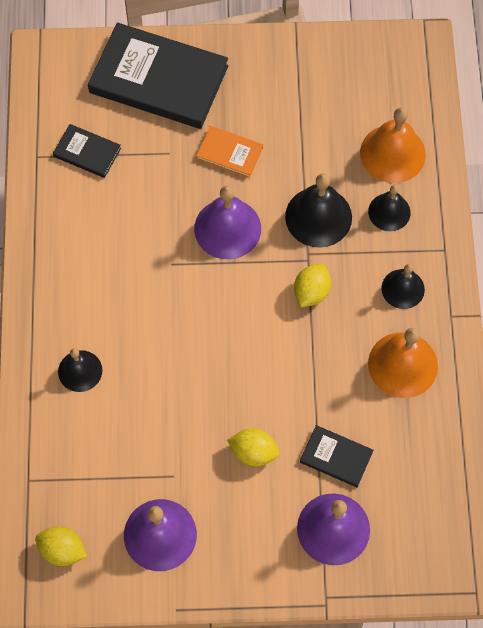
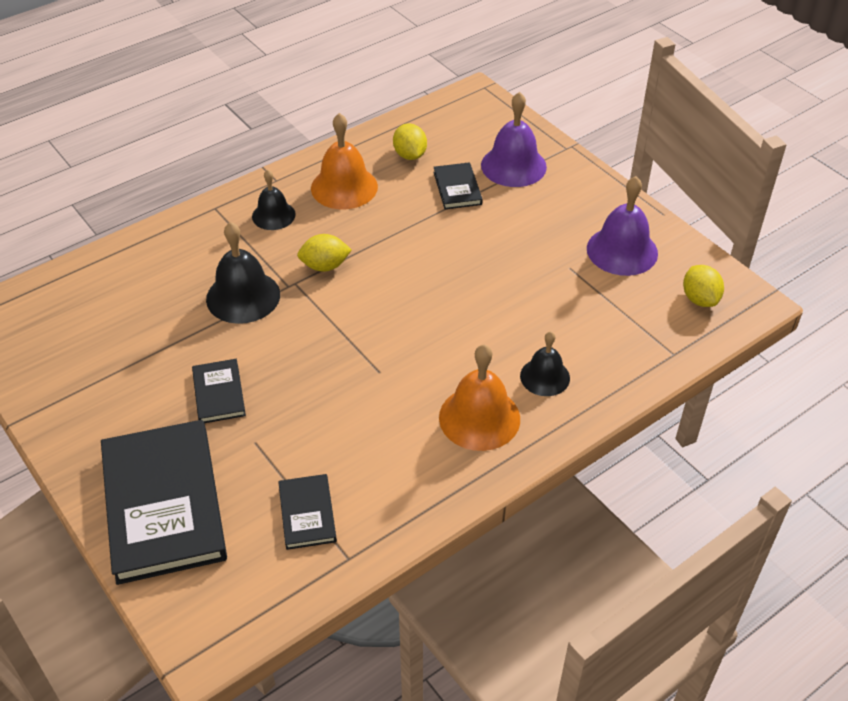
camera: 125 degrees left, 20 degrees down
purple bell [194,186,261,259] -> none
orange book [196,126,263,178] -> black book [192,359,246,423]
yellow lemon [227,428,280,466] -> yellow lemon moved to [393,123,427,160]
orange bell [360,107,426,183] -> orange bell moved to [439,345,520,451]
black bell [368,185,411,231] -> none

